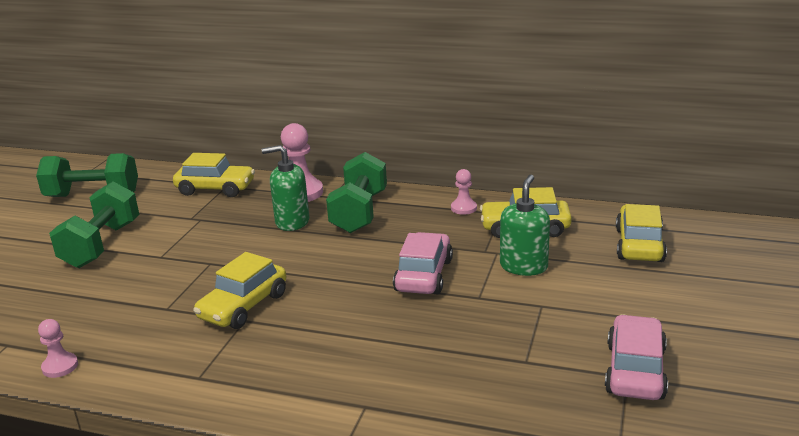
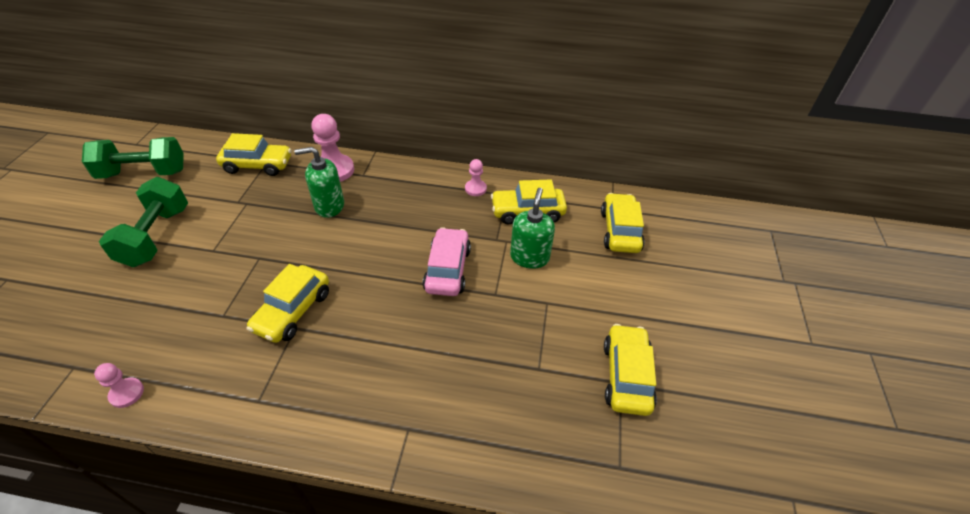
camera: 10 degrees left, 20 degrees up
green dumbbell [326,152,387,233] -> none
pink car [605,314,668,400] -> yellow car [604,324,657,416]

